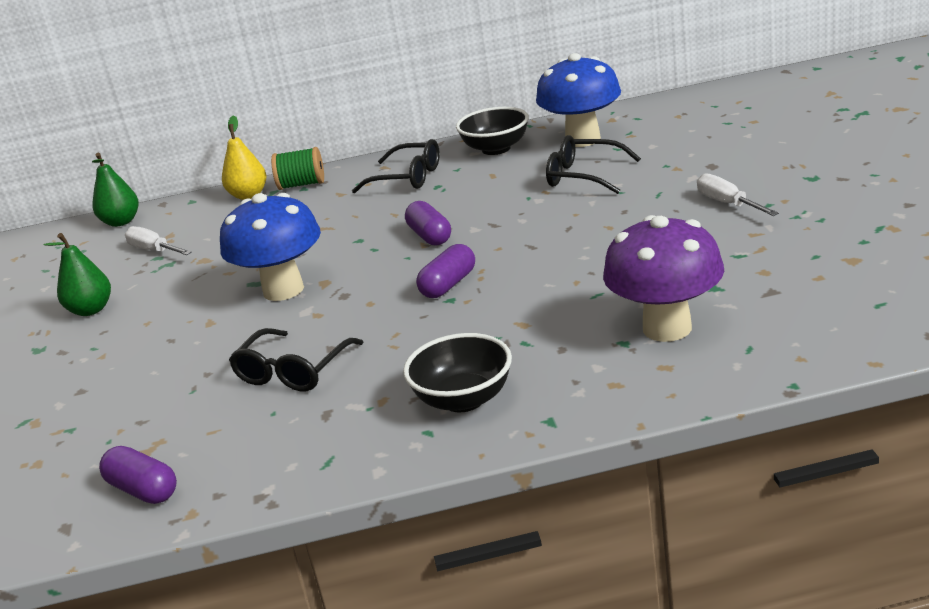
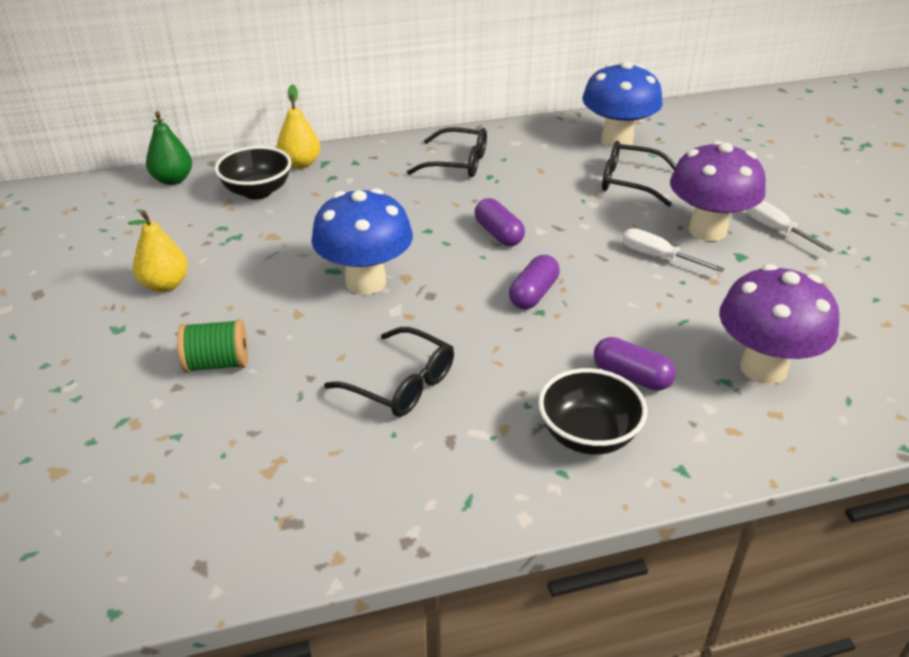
camera: 10 degrees left, 10 degrees up
green pear [43,233,111,316] -> yellow pear [128,210,188,292]
purple capsule [99,446,177,504] -> purple capsule moved to [594,337,676,391]
white screwdriver [125,226,192,255] -> white screwdriver moved to [622,228,725,272]
black glasses [229,328,364,392] -> black glasses turned 75 degrees counterclockwise [324,327,454,417]
green spool [271,147,324,190] -> green spool moved to [177,319,248,373]
black bowl [456,107,529,155] -> black bowl moved to [215,146,292,199]
none -> purple mushroom [670,141,766,241]

